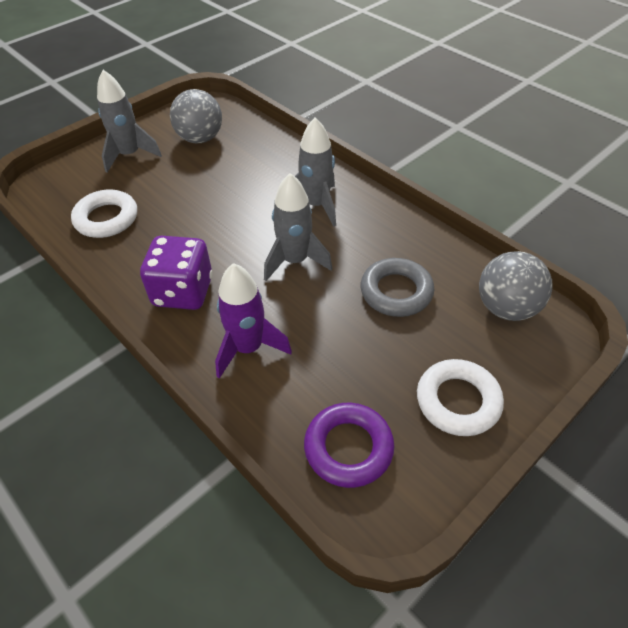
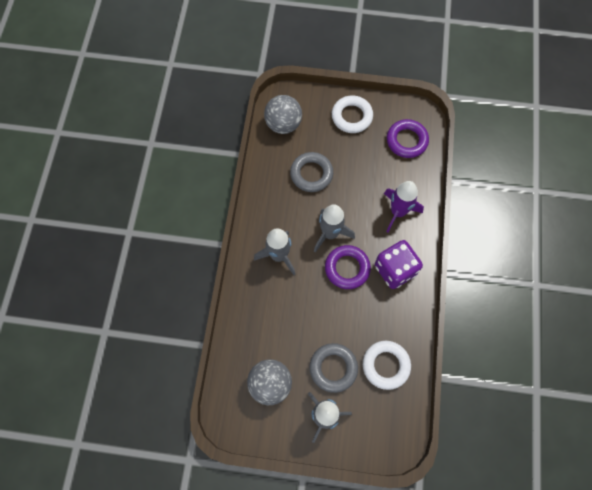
camera: 130 degrees left, 20 degrees up
none -> grey ring [310,343,358,393]
none -> purple ring [325,245,371,289]

